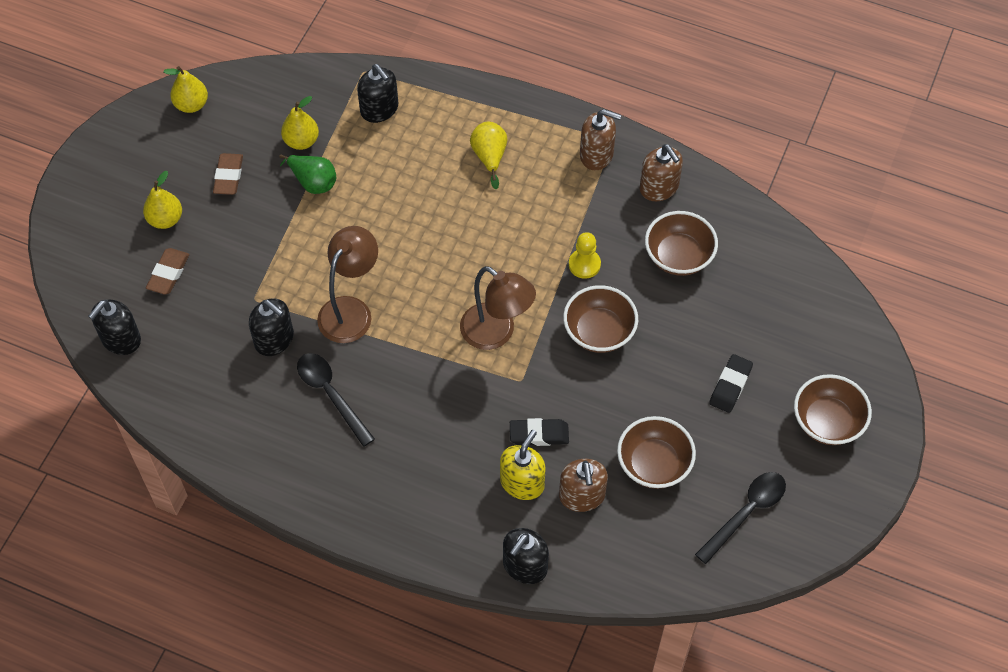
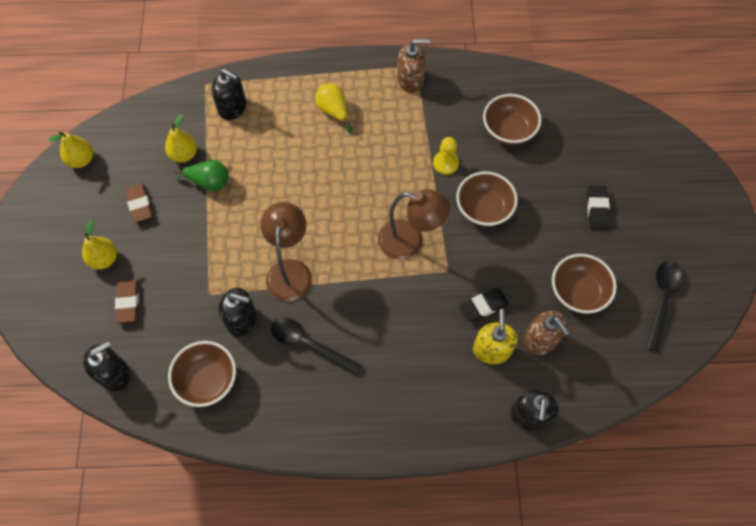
camera: 25 degrees left, 5 degrees up
black soap dispenser [88,299,141,355] -> black soap dispenser turned 135 degrees counterclockwise [83,342,130,391]
brown soap dispenser [640,144,683,201] -> none
brown bowl [794,374,872,445] -> brown bowl moved to [168,341,236,407]

